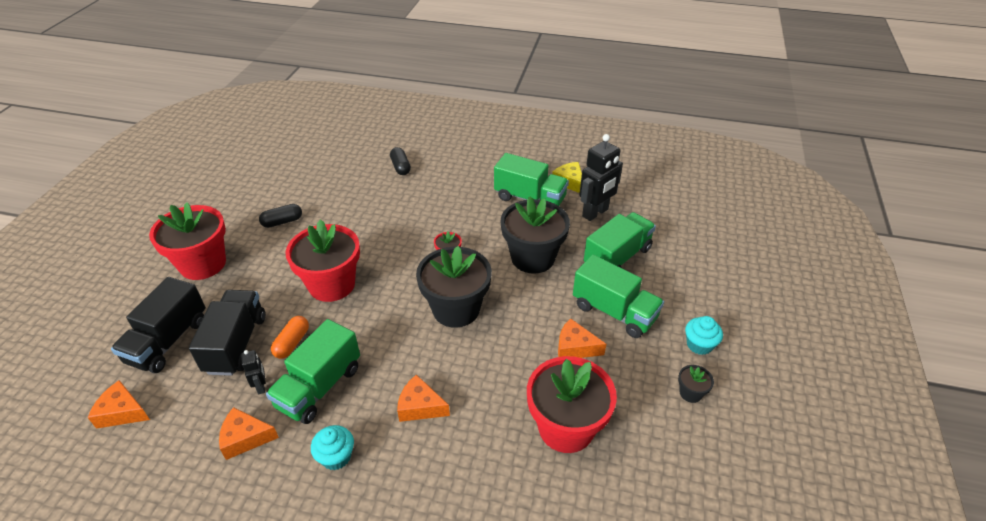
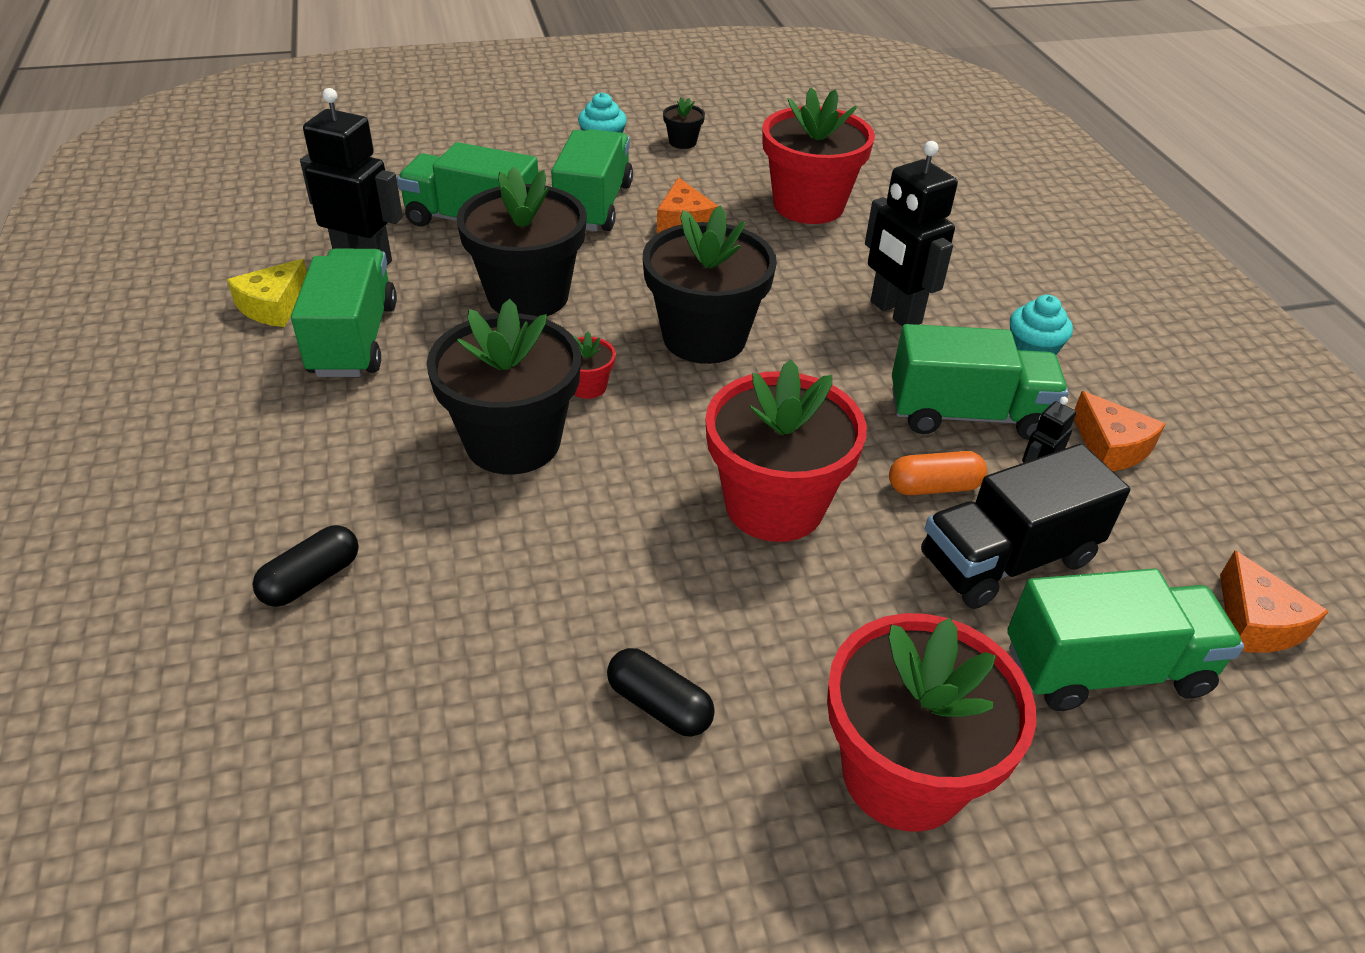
camera: 120 degrees left, 0 degrees up
black truck [111,277,206,373] -> green truck [1007,568,1244,711]
orange cheese [397,375,450,422] -> black robot [865,141,958,327]
none -> black flower pot [427,299,581,475]

